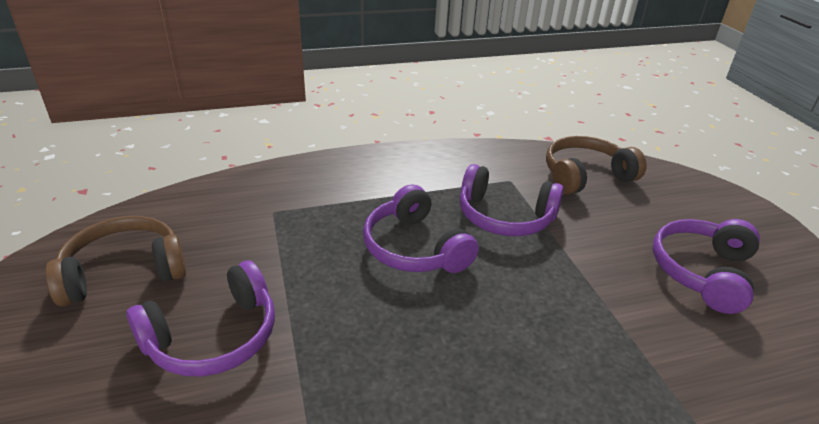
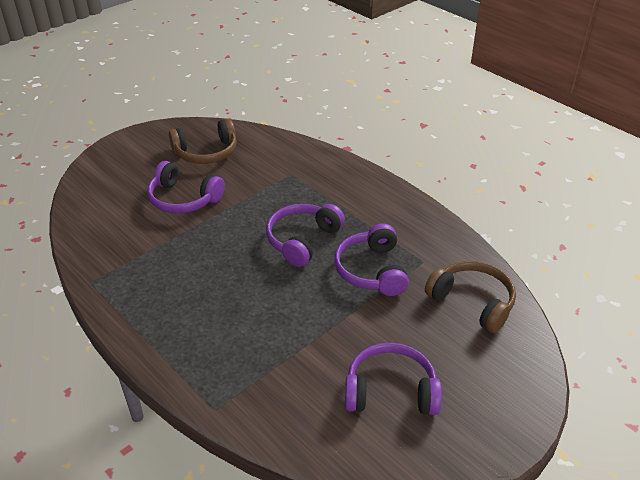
camera: 65 degrees right, 5 degrees up
brown headphones [45,216,187,307] -> brown headphones turned 120 degrees clockwise [169,119,237,164]

